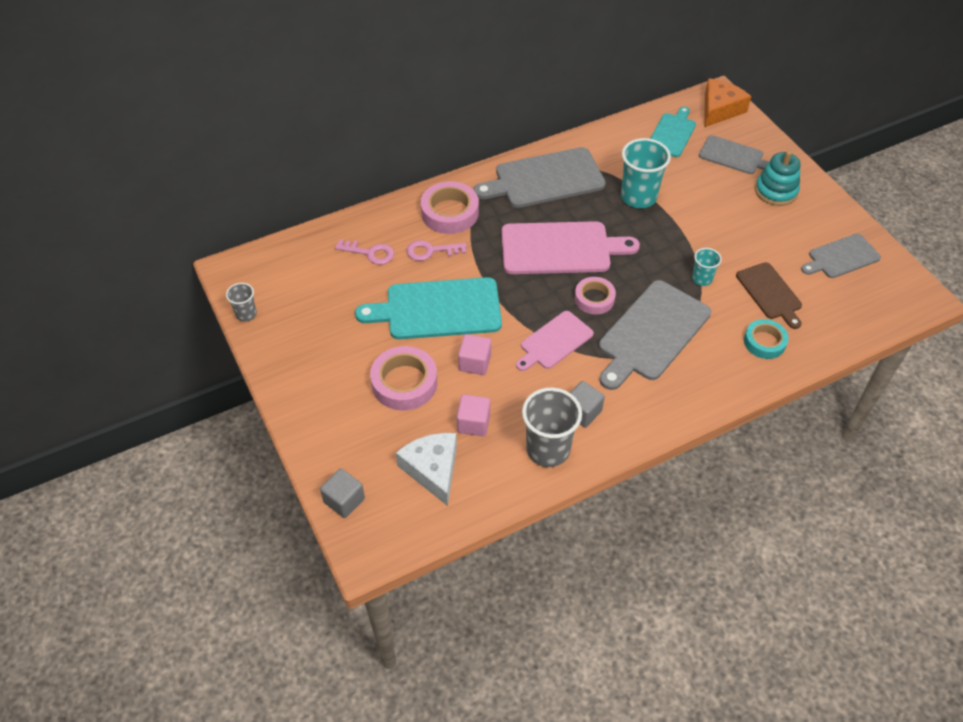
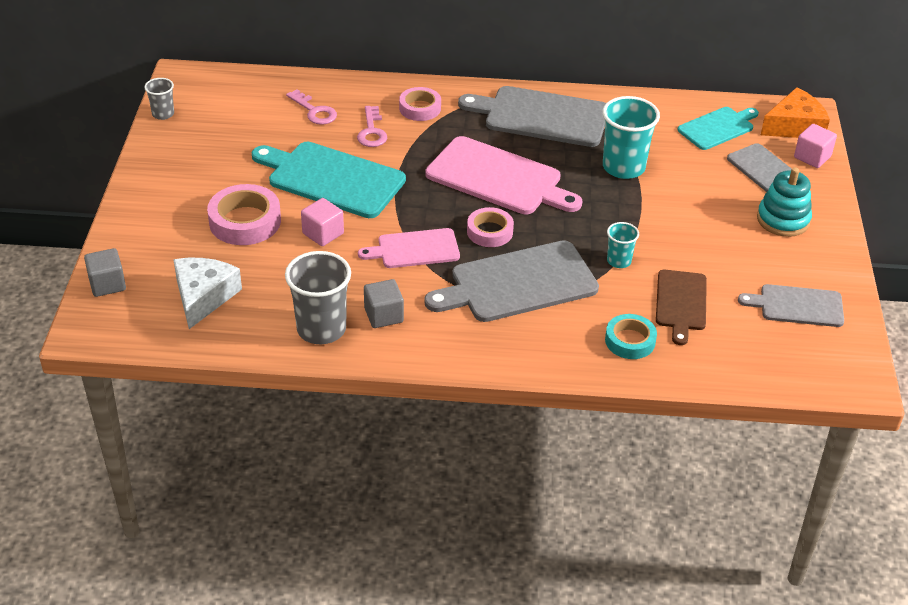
camera: 30 degrees right, 10 degrees down
pink key [407,240,467,261] -> pink key turned 120 degrees counterclockwise [357,106,387,147]
pink tape [421,181,479,234] -> pink tape [399,87,441,121], size x0.65
pink cube [457,395,490,436] -> pink cube moved to [794,124,837,168]

